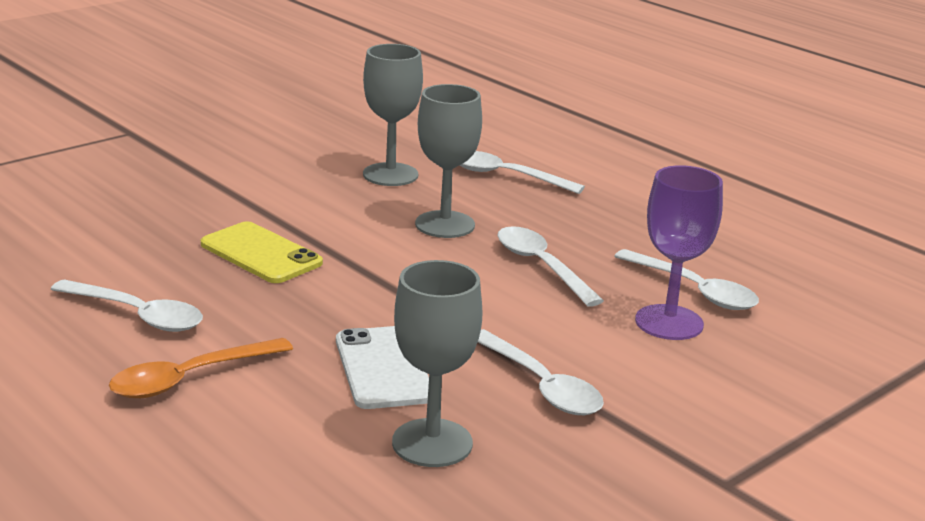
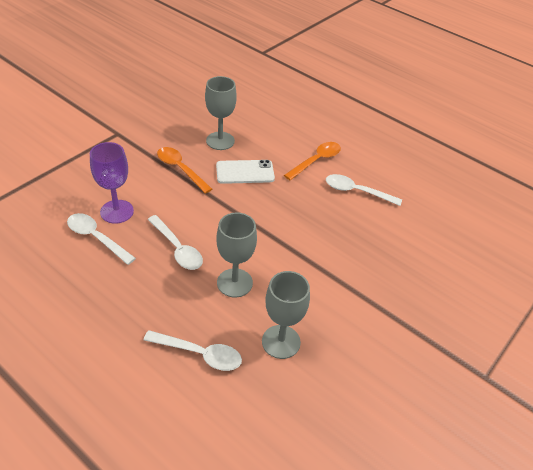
camera: 170 degrees right, 20 degrees up
yellow phone [201,221,323,283] -> none
white phone [336,326,429,409] -> white phone turned 75 degrees counterclockwise [216,160,275,184]
white spoon [478,329,604,415] -> orange spoon [157,147,212,194]

